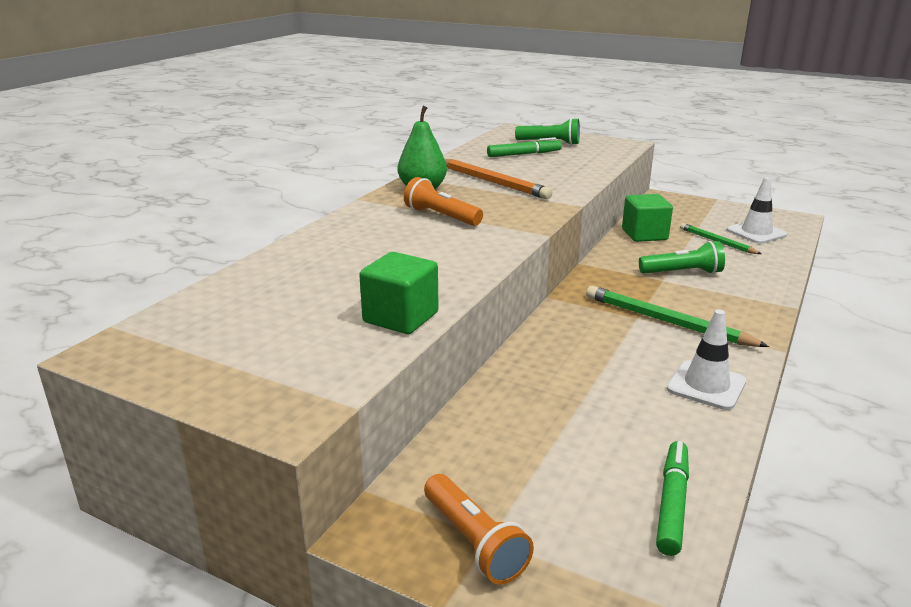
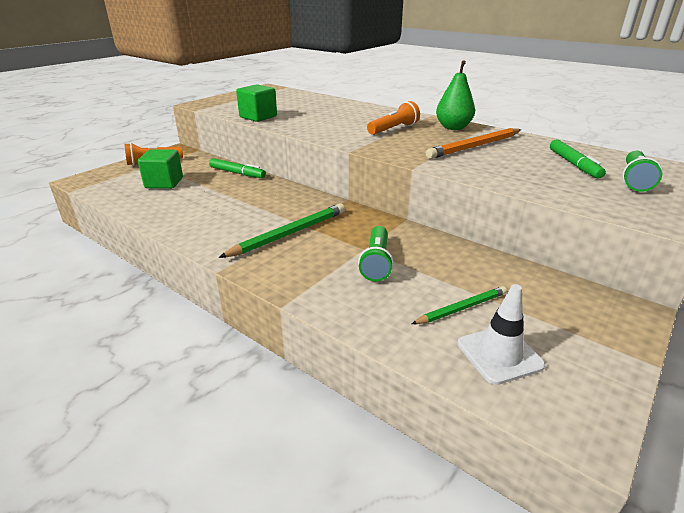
camera: 100 degrees right, 5 degrees up
green cube [622,194,673,242] -> green cube moved to [138,149,183,189]
green marker [656,441,689,556] -> green marker moved to [209,158,266,178]
white traffic cone [667,310,746,410] -> none

